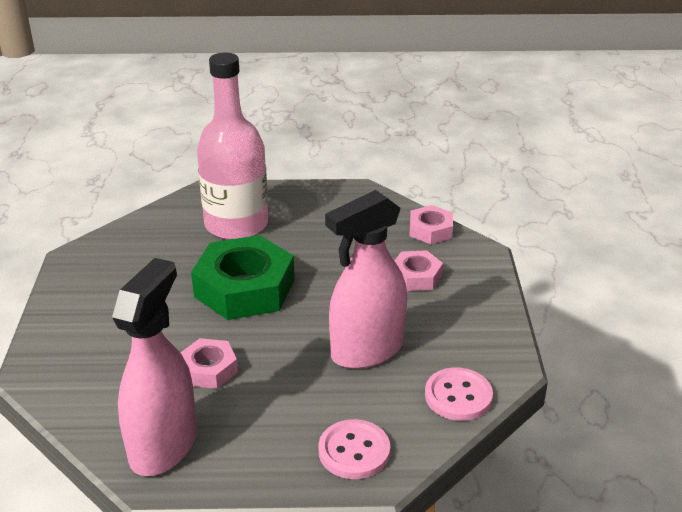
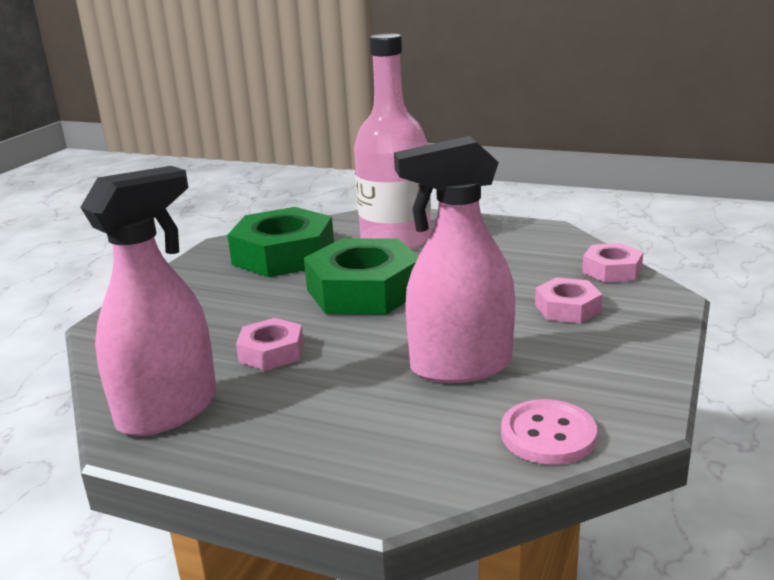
camera: 25 degrees right, 10 degrees down
pink button [318,419,390,479] -> none
none -> green nut [227,207,334,277]

